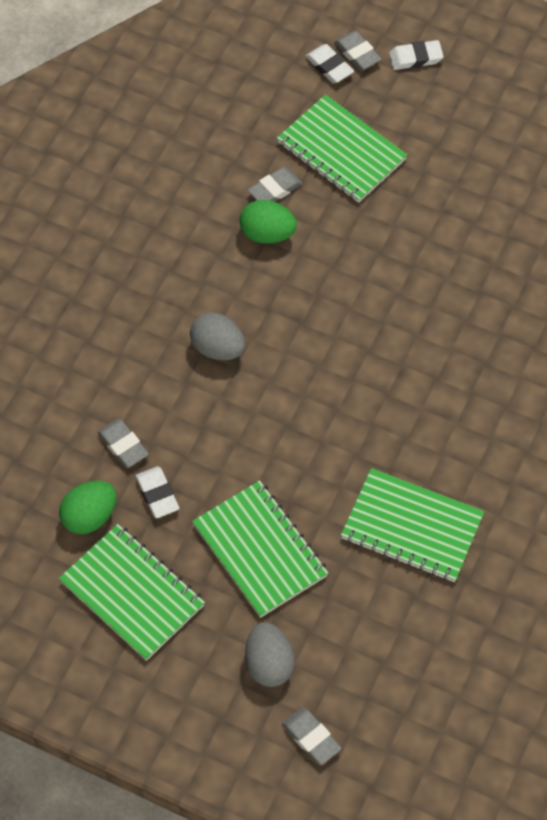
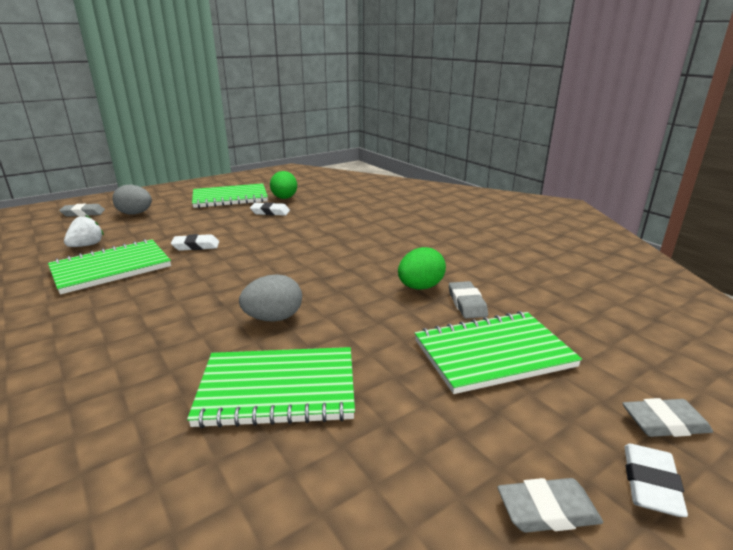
camera: 120 degrees right, 35 degrees down
grey eraser [98,419,149,468] -> grey eraser moved to [498,478,603,533]
grey egg [190,312,245,360] -> grey egg moved to [239,274,302,322]
green notebook [192,480,328,618] -> green notebook moved to [187,347,355,428]
white eraser [305,44,354,83] -> white eraser moved to [171,234,219,251]
none -> white strawberry [64,215,104,247]

